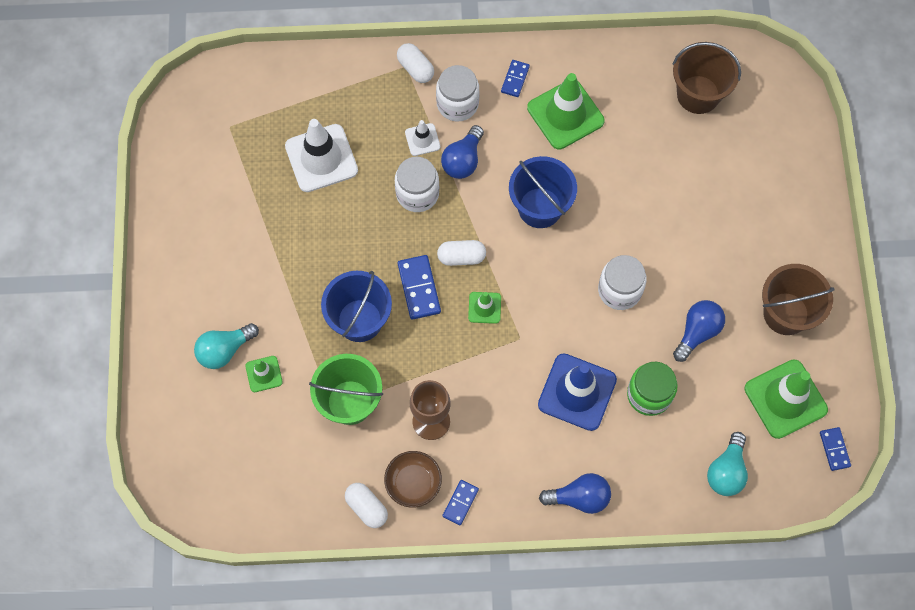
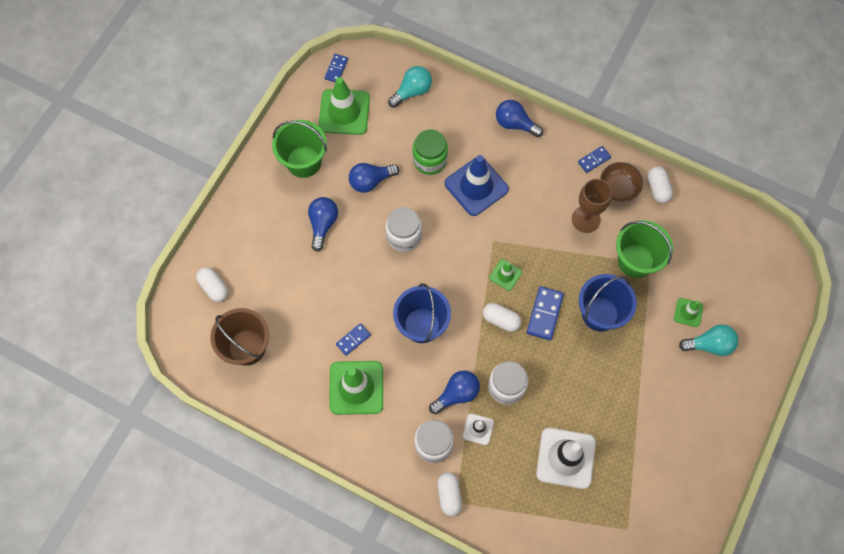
camera: 150 degrees left, 0 degrees up
blue domino [501,60,530,97] -> blue domino moved to [336,323,371,356]
brown bucket [762,264,835,335] -> green bucket [272,120,327,178]
none -> white capsule [196,267,228,302]
none -> blue light bulb [308,197,338,252]

